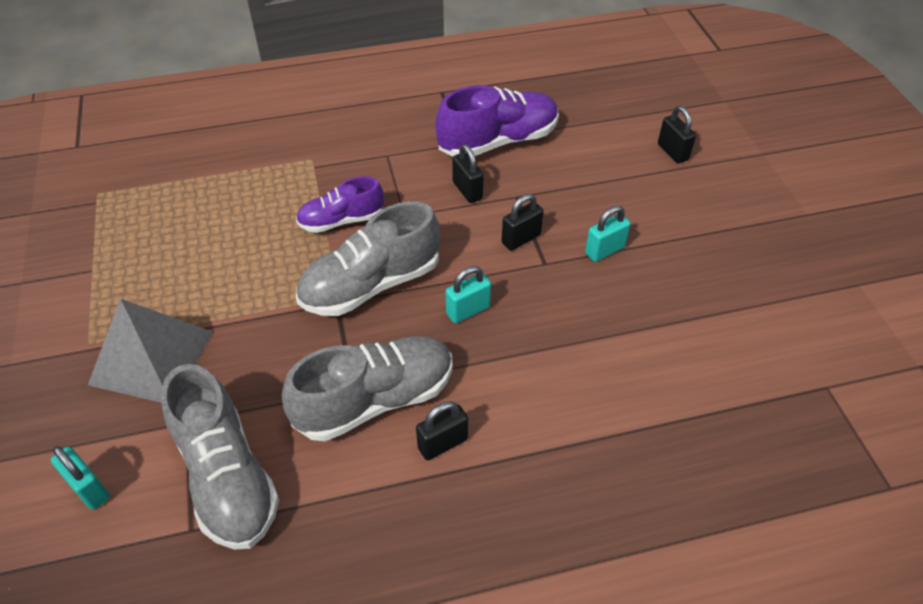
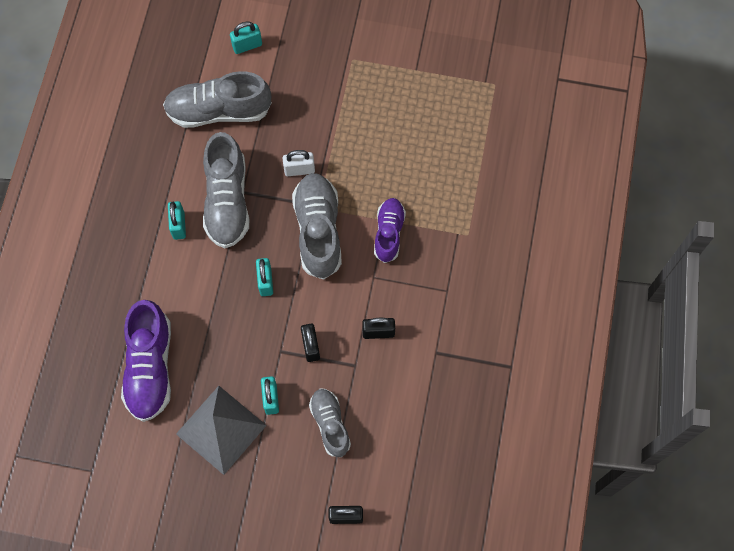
camera: 115 degrees right, 20 degrees up
grey pyramid [88,299,213,403] -> grey pyramid moved to [176,386,267,475]
black padlock [416,401,468,460] -> turquoise padlock [168,201,186,240]
purple shoe [435,85,559,157] -> purple shoe moved to [121,300,171,422]
none -> white padlock [283,150,315,176]
none -> grey shoe [309,388,351,457]

